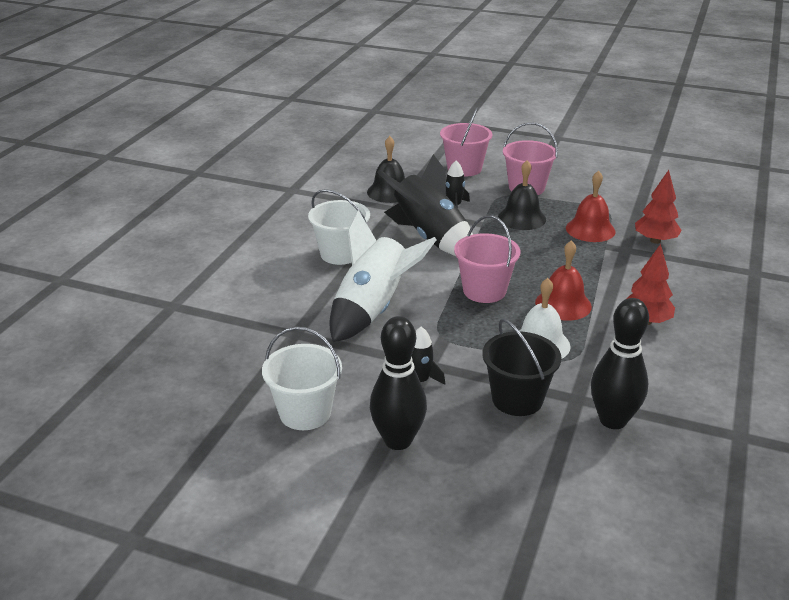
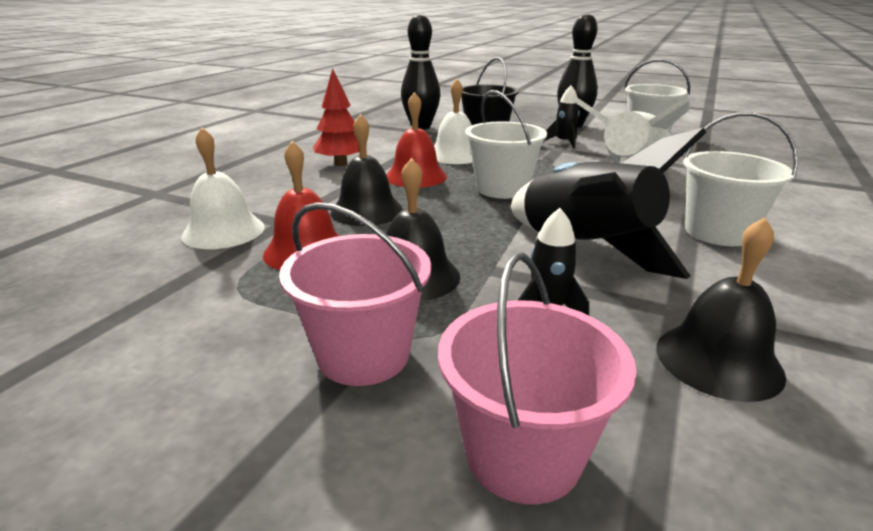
camera: 175 degrees left, 5 degrees down
pink bucket [454,215,520,303] -> white bucket [465,90,547,199]
red tree [635,170,682,244] -> white bell [181,128,265,249]
none -> black bell [330,114,403,226]

